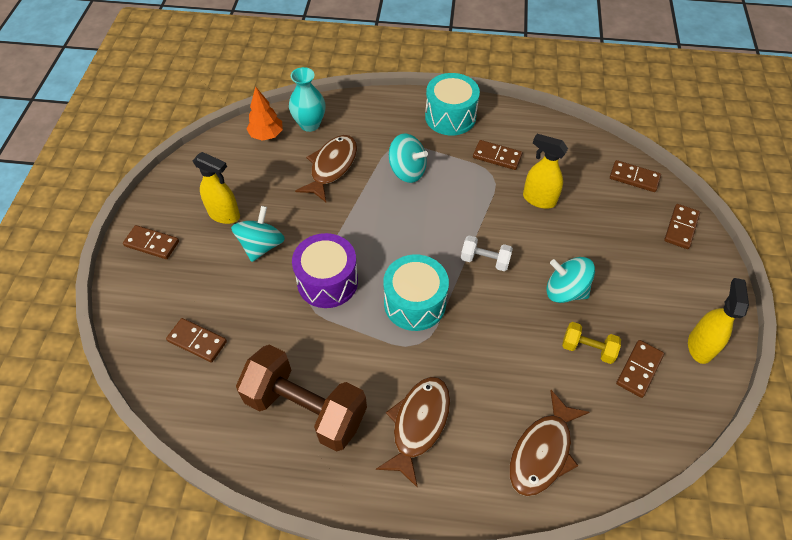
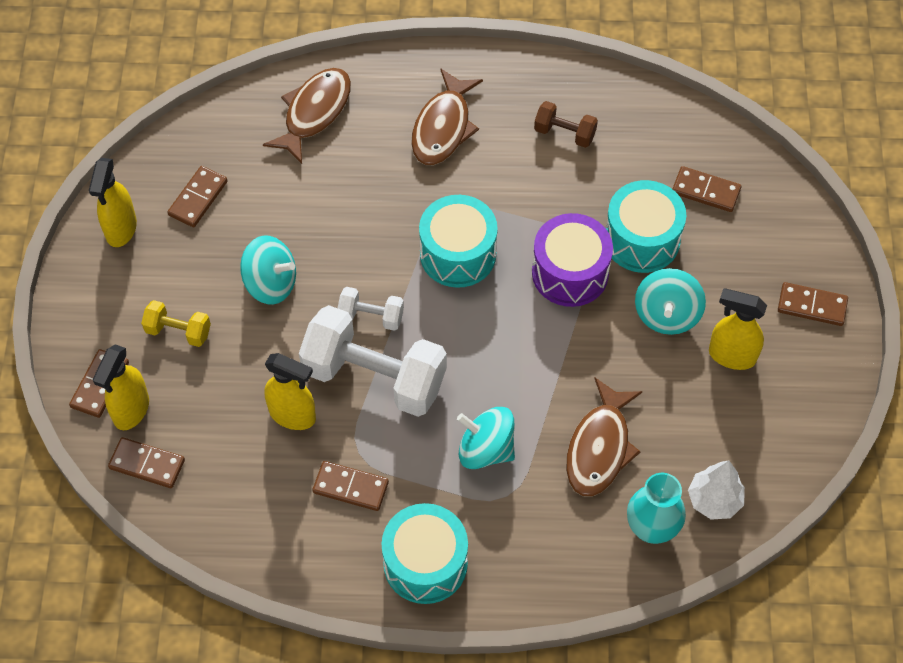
camera: 175 degrees right, 5 degrees up
brown dumbbell [236,344,367,452] -> brown dumbbell [534,101,598,148], size x0.47
orange tree [247,86,283,141] -> white tree [688,460,745,520]
yellow dumbbell [562,322,621,364] -> yellow dumbbell moved to [141,300,211,347]
none -> yellow spray bottle [93,344,149,430]
none -> white dumbbell [299,305,447,417]
none -> turquoise drum [606,180,686,273]

